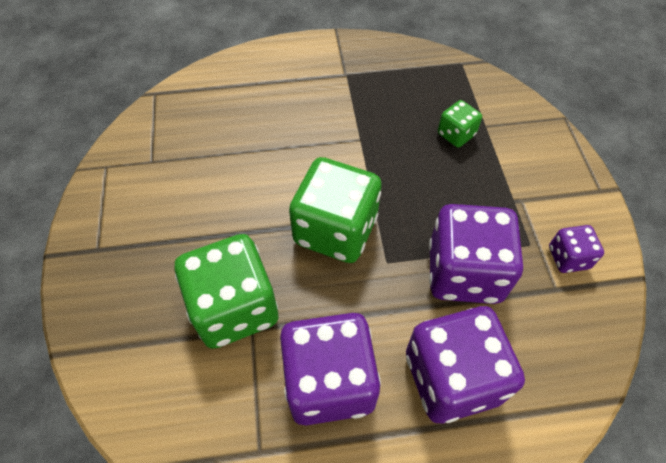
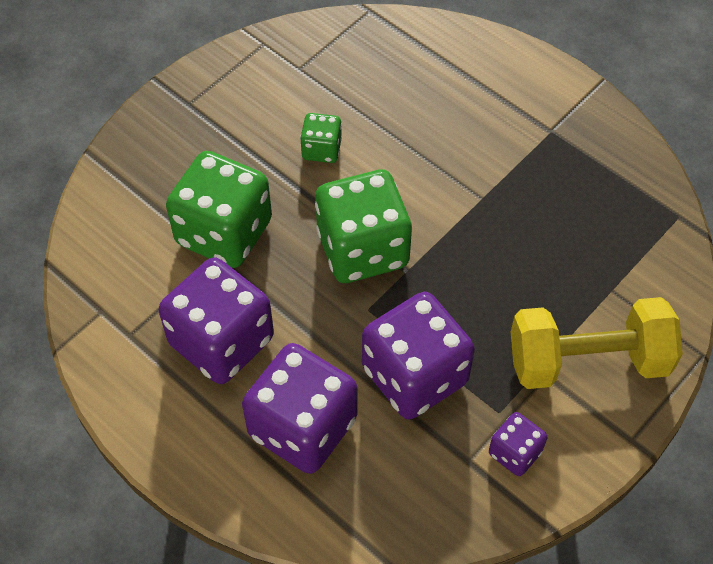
camera: 50 degrees right, 0 degrees up
green dice [438,100,482,147] -> green dice moved to [300,113,342,163]
none -> yellow dumbbell [511,297,683,389]

